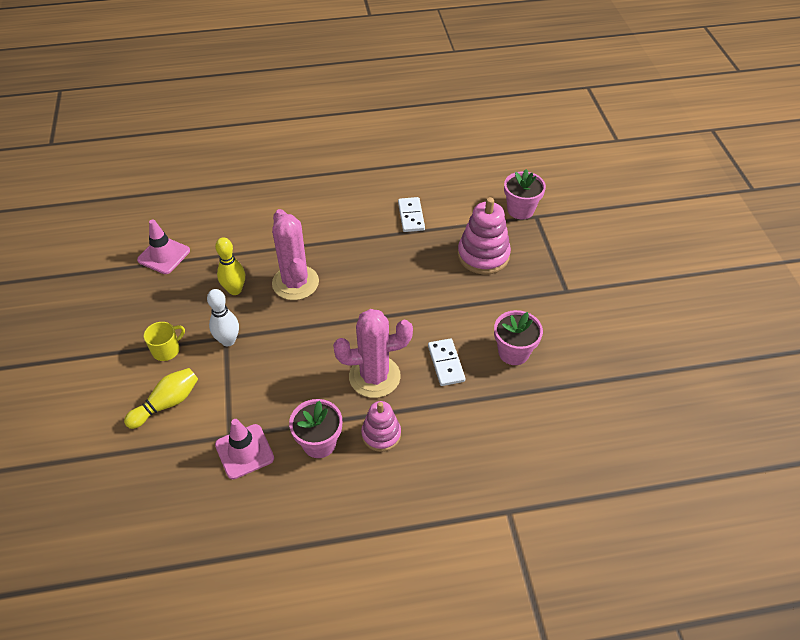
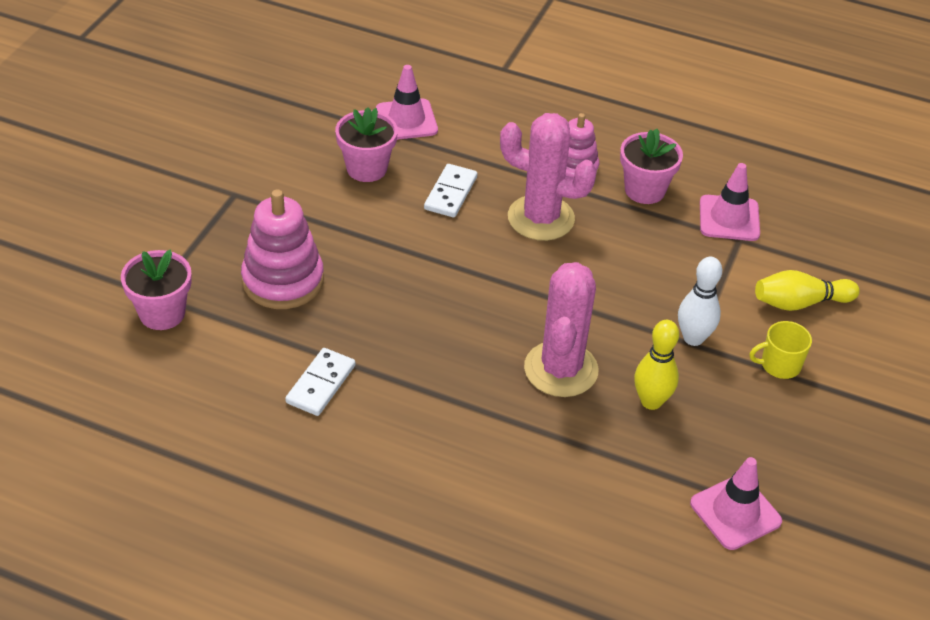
camera: 150 degrees left, 5 degrees down
none -> pink traffic cone [376,65,438,140]

